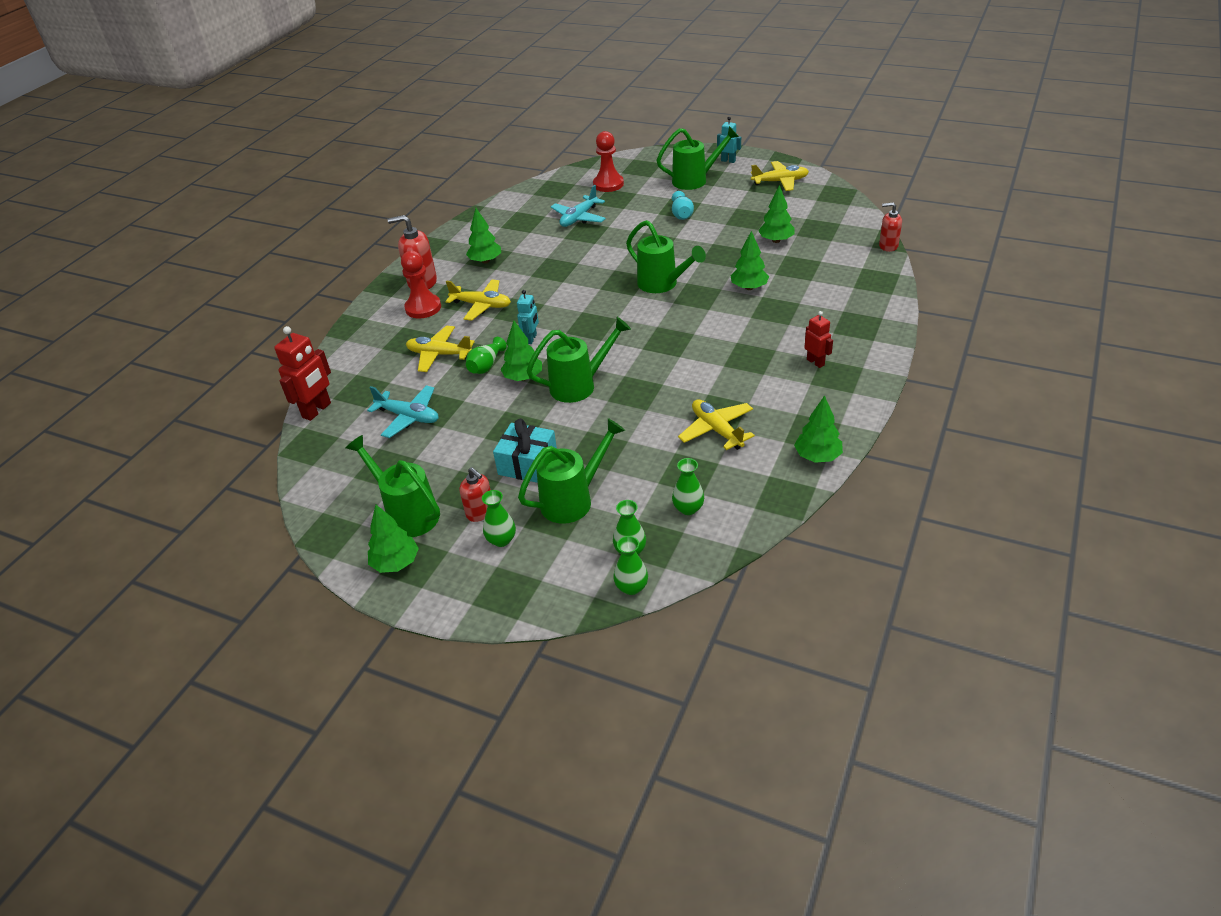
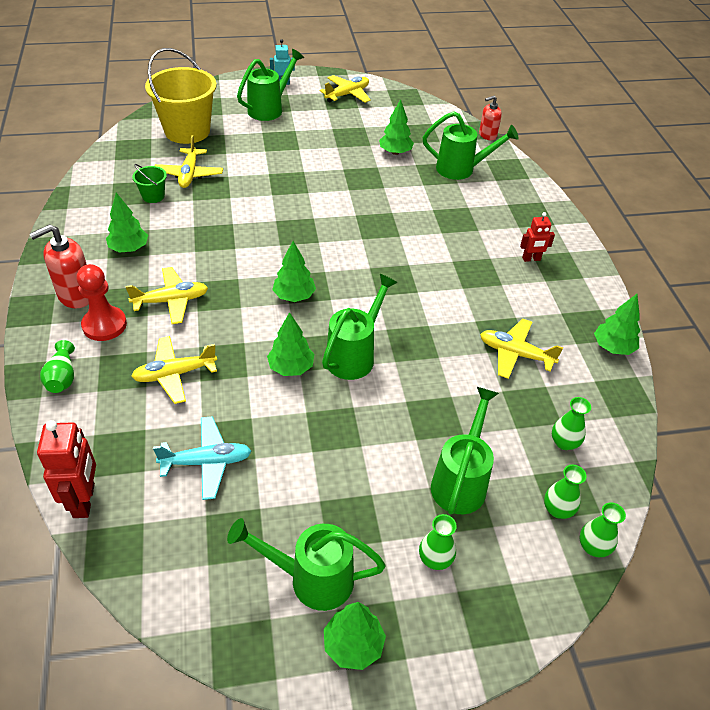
camera: 40 degrees left, 5 degrees up
red soap dispenser [460,467,490,522] -> none
green vase [466,337,507,374] -> green vase moved to [40,340,75,393]
turquoise gift [493,419,557,483] -> none
turquoise robot [517,290,539,344] -> none
turquoise plane [551,185,606,227] -> yellow plane [155,135,223,188]
red pawn [593,131,624,192] -> yellow bucket [145,48,217,144]
green watering can [626,220,706,293] -> green watering can moved to [423,111,519,180]
turquoise vase [672,191,694,220] -> none
green tree [730,231,769,290] -> green tree moved to [272,241,316,302]
red robot [804,311,833,368] -> red robot turned 150 degrees clockwise [520,212,555,262]
none -> green bucket [132,164,167,203]

